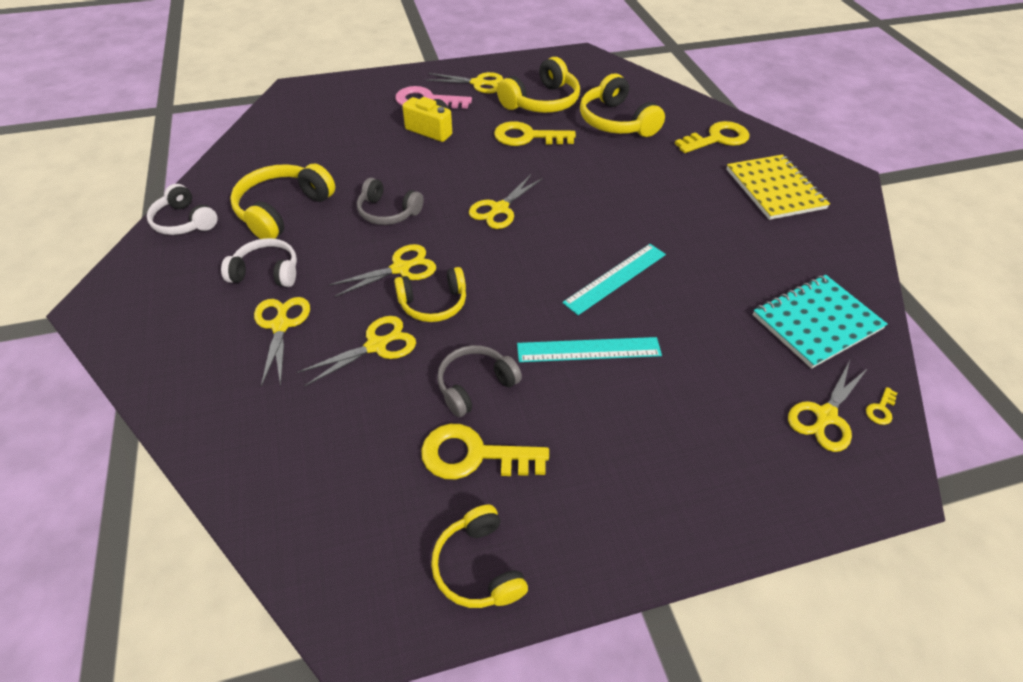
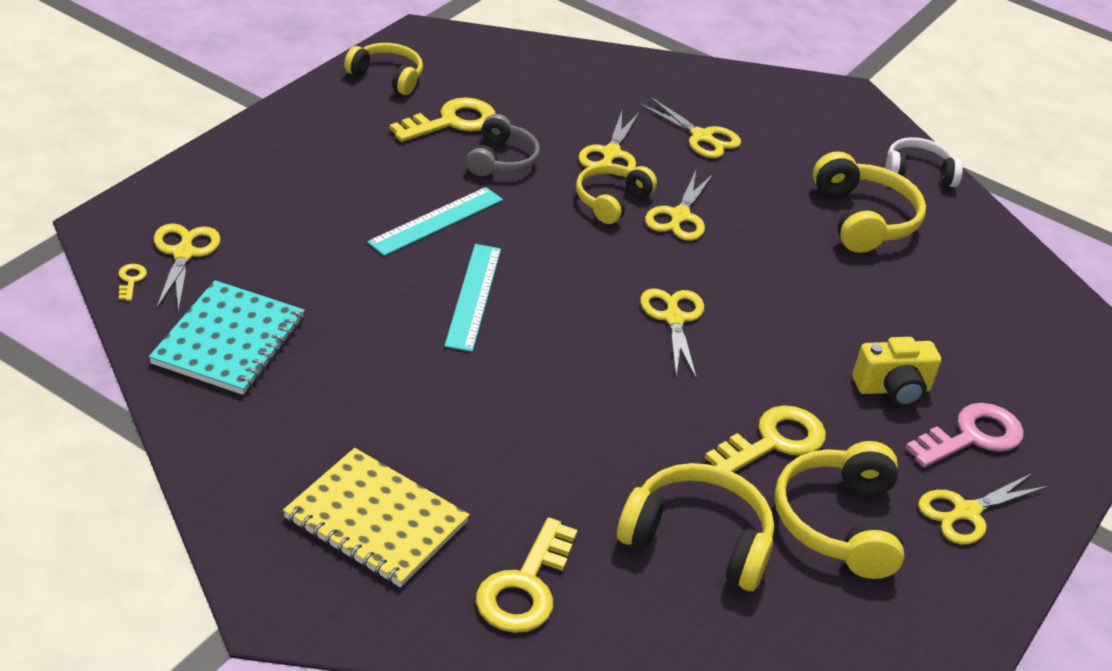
camera: 135 degrees right, 10 degrees down
white headphones [221,238,297,287] -> none
grey headphones [357,178,424,225] -> none

